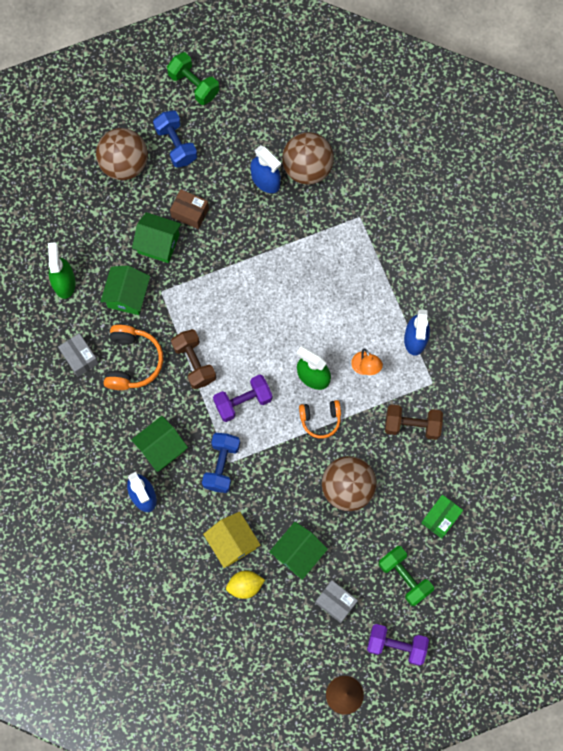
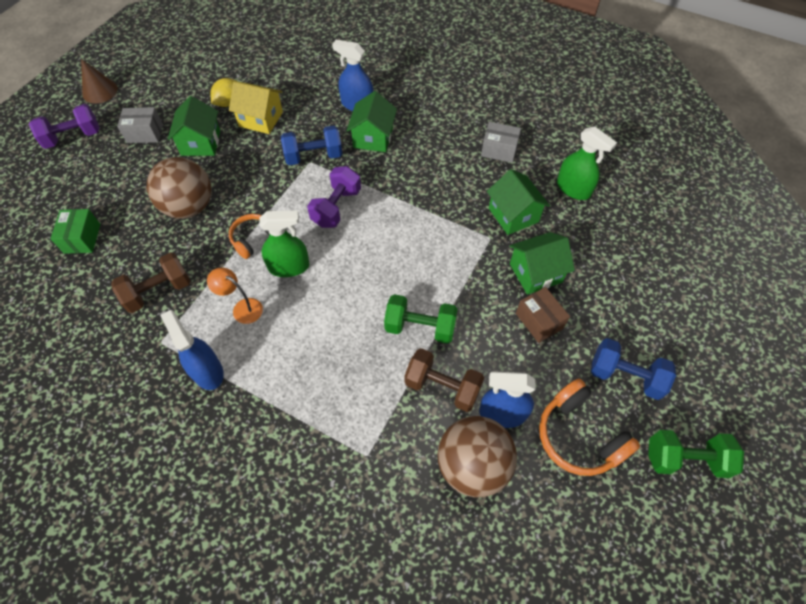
camera: 140 degrees right, 15 degrees down
brown ball [96,128,148,180] -> none
orange headphones [104,325,163,390] -> orange headphones moved to [539,379,640,476]
brown box [170,189,209,229] -> brown box turned 75 degrees clockwise [516,287,570,343]
brown dumbbell [171,329,216,389] -> brown dumbbell moved to [405,348,484,412]
blue dumbbell [202,433,240,493] -> blue dumbbell turned 75 degrees counterclockwise [281,126,342,165]
green dumbbell [379,546,434,606] -> green dumbbell moved to [384,294,458,344]

